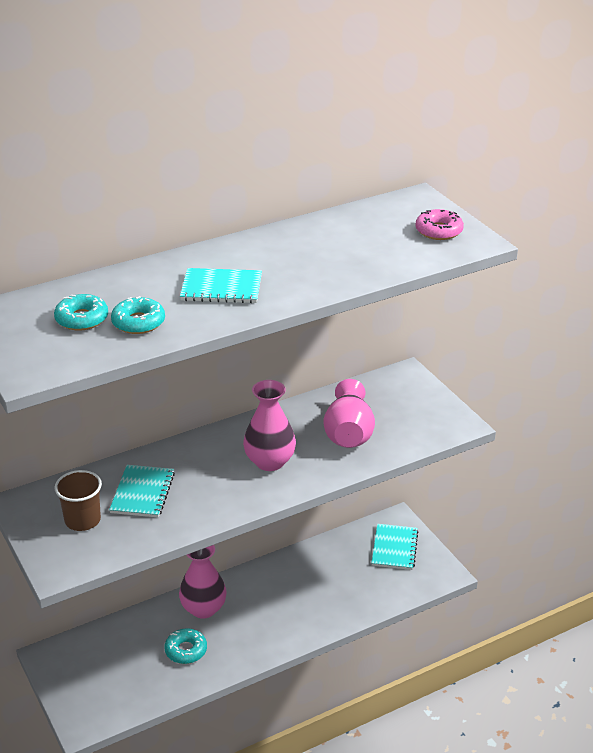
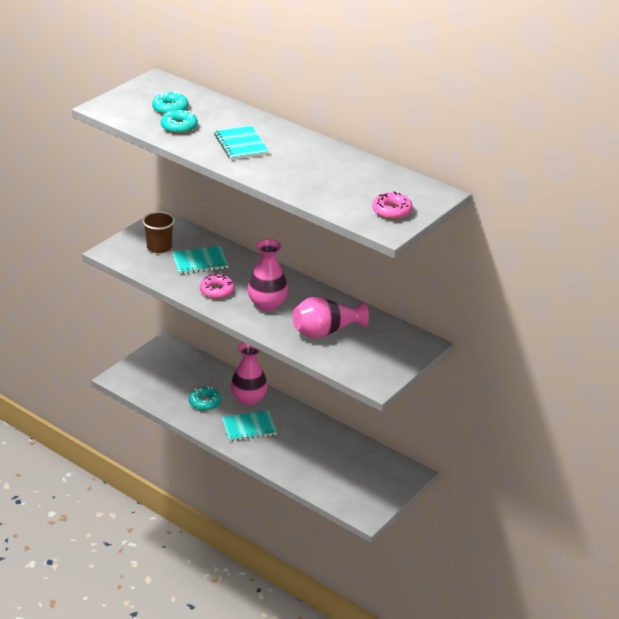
camera: 65 degrees right, 0 degrees up
turquoise notebook [371,524,418,570] -> turquoise notebook moved to [222,410,277,442]
none -> pink donut [200,274,235,299]

